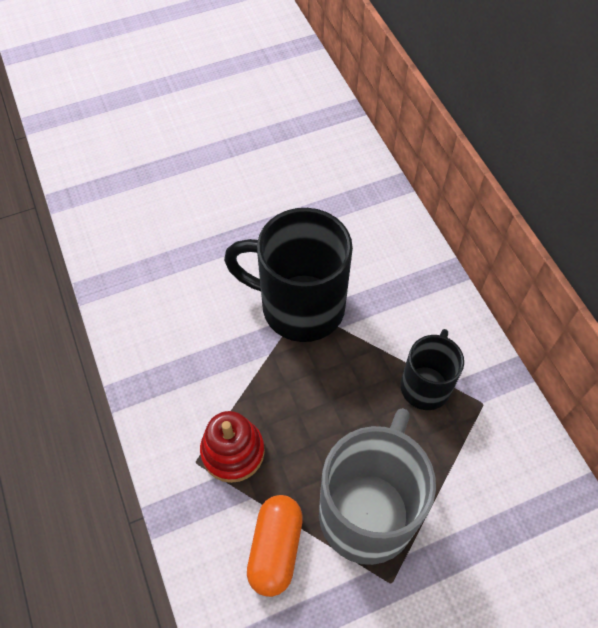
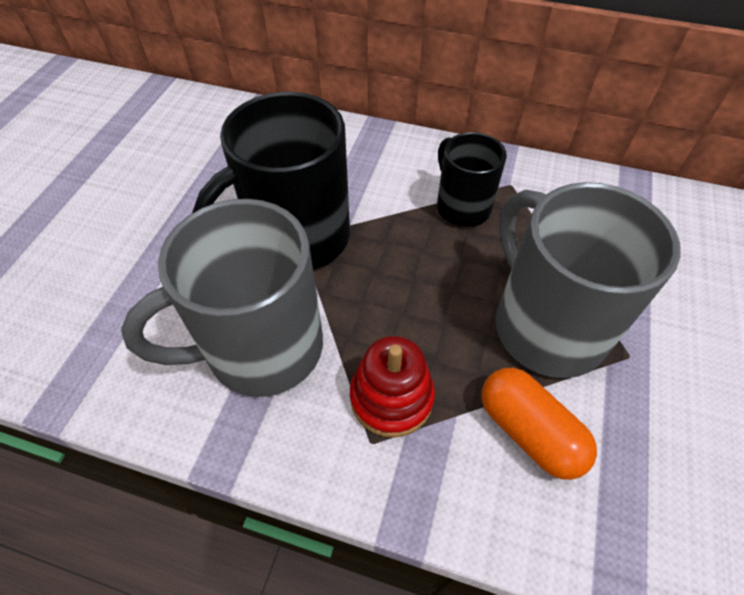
camera: 50 degrees left, 5 degrees down
none -> grey mug [121,199,323,397]

